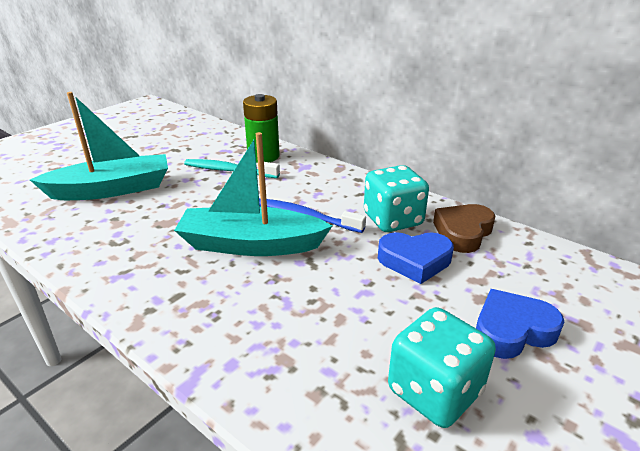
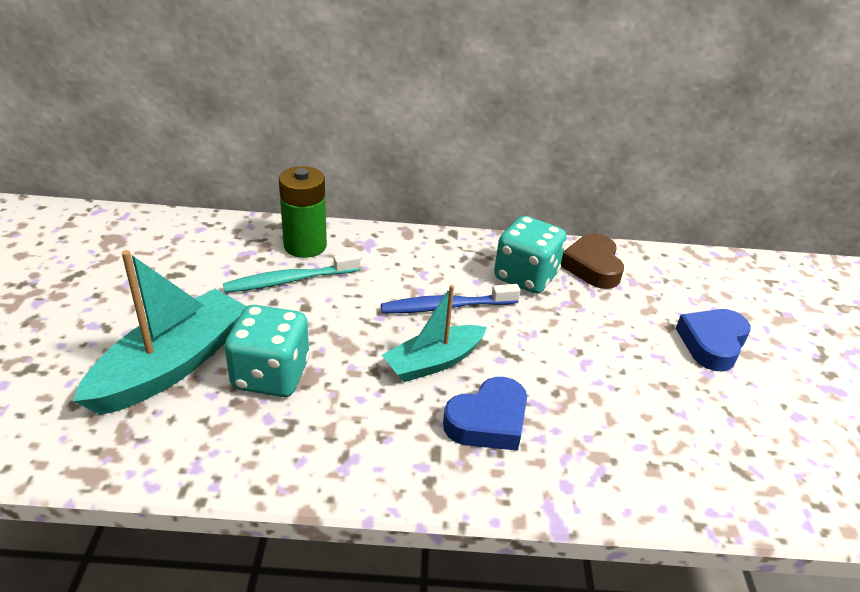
camera: 40 degrees left, 5 degrees up
turquoise boat [174,132,332,256] -> turquoise boat [382,285,487,382], size x0.64
blue heart [378,232,454,284] -> blue heart moved to [443,377,527,451]
turquoise dice [388,307,496,428] -> turquoise dice moved to [225,305,310,397]

